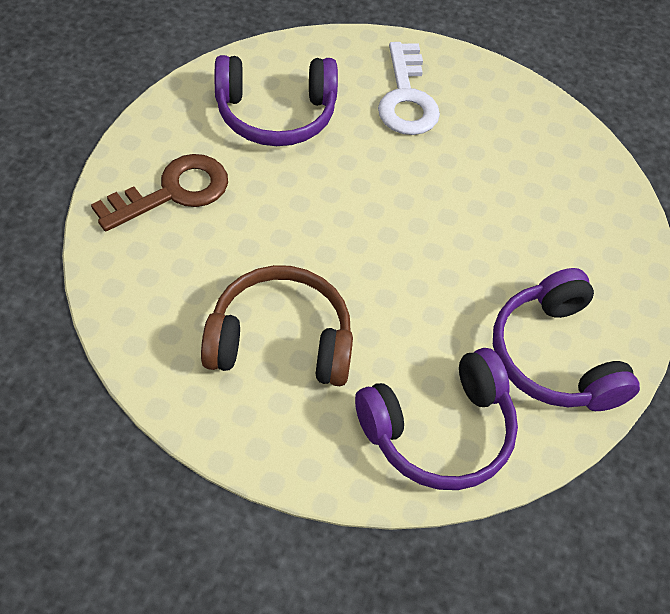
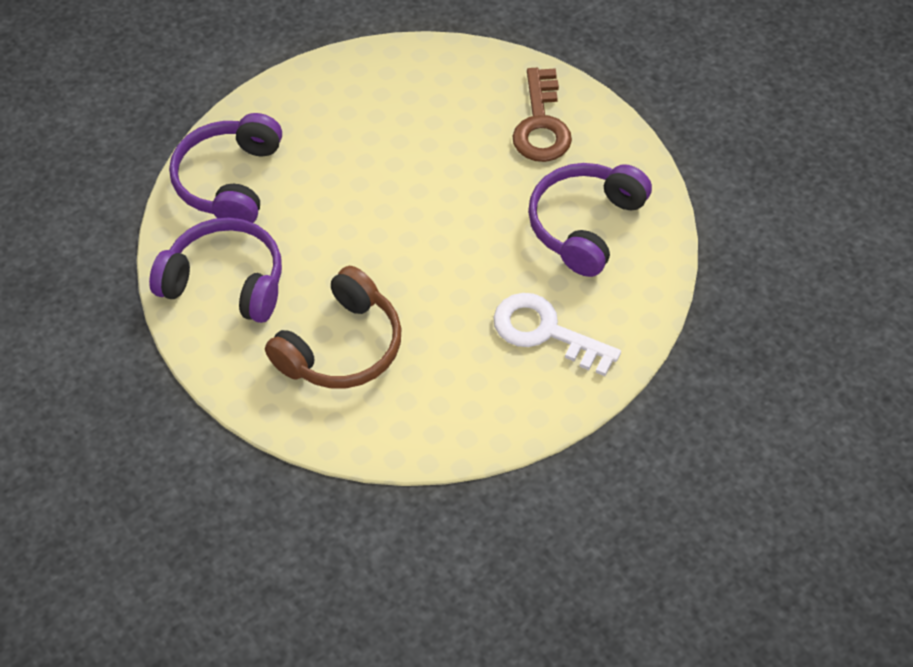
camera: 130 degrees right, 0 degrees up
brown headphones [201,265,353,386] -> brown headphones moved to [265,266,402,388]

